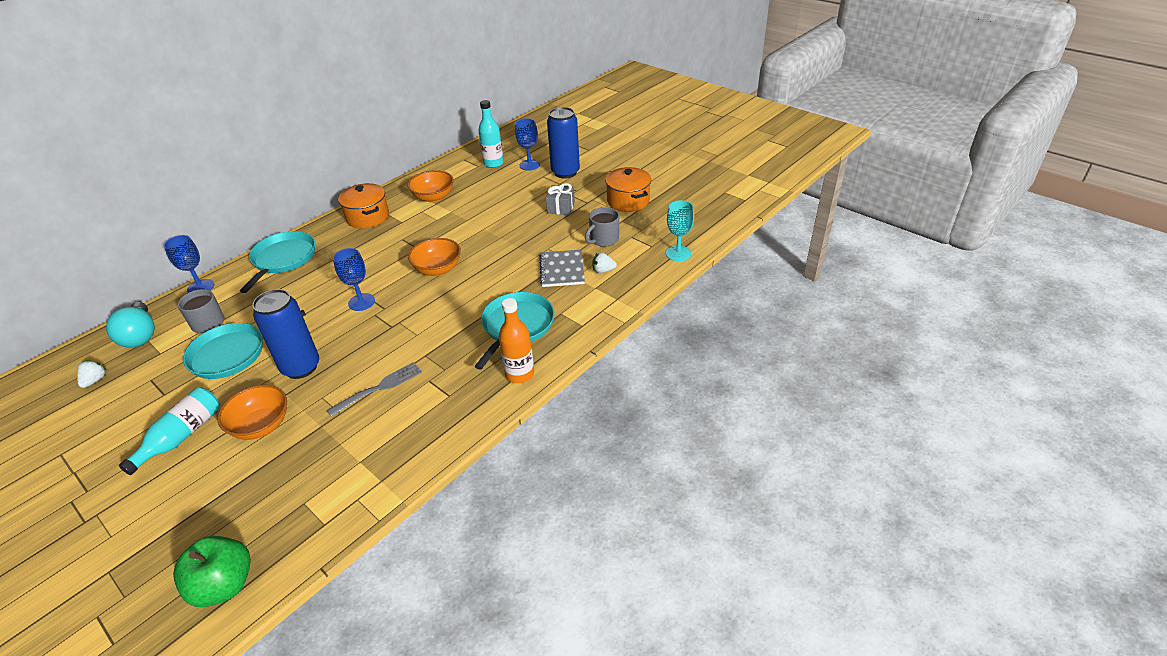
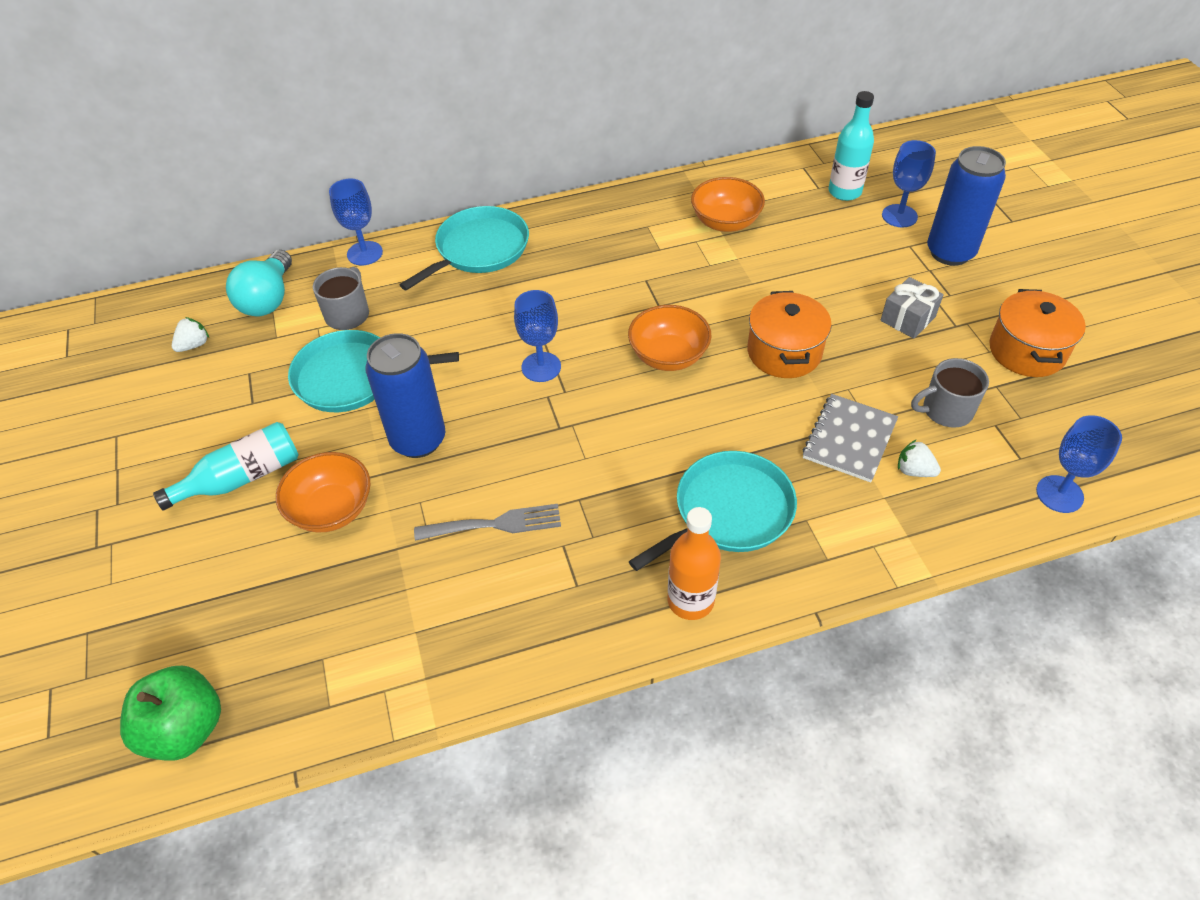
camera: 30 degrees right, 10 degrees up
orange pot [338,183,389,229] -> orange pot moved to [747,291,832,378]
turquoise goblet [666,200,694,261] -> blue goblet [1036,415,1122,513]

